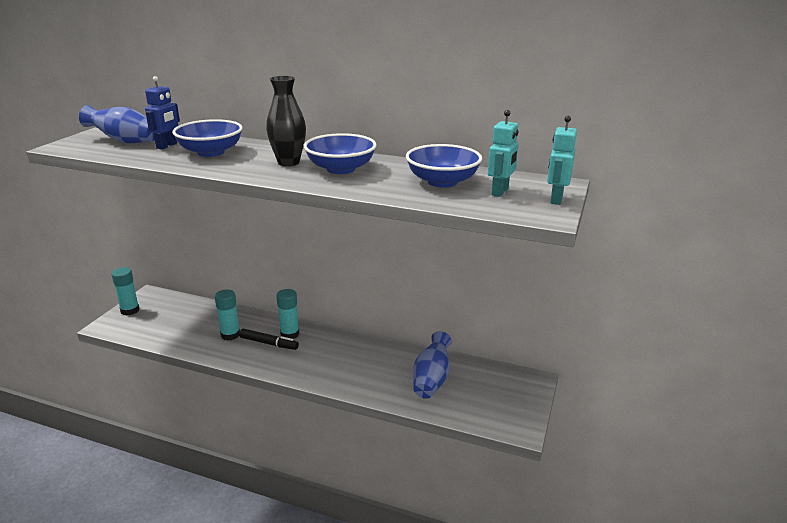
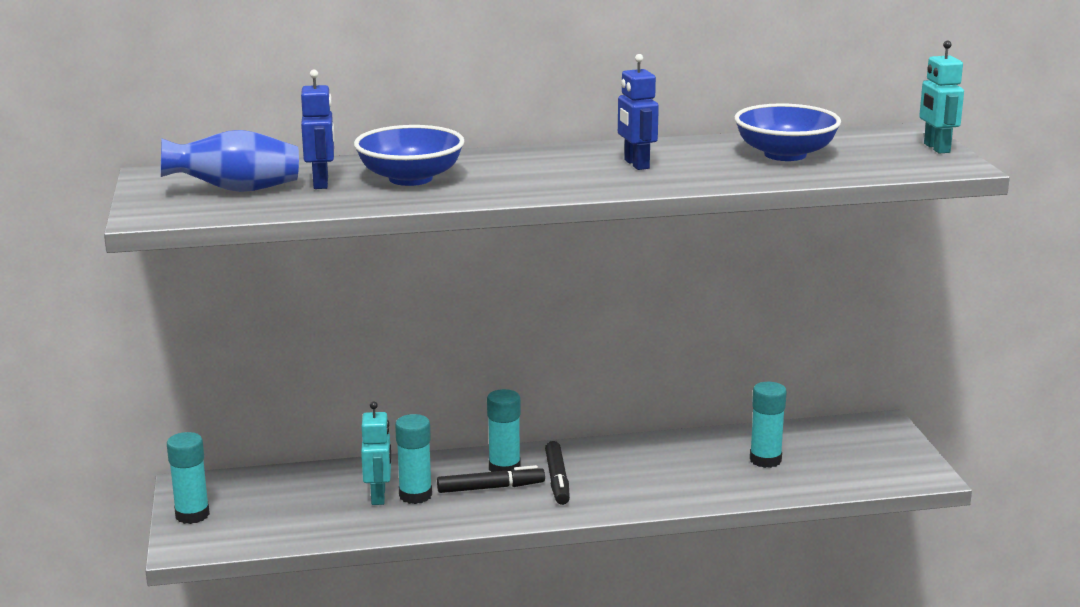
camera: 30 degrees left, 5 degrees down
black vase [266,76,306,166] -> none
blue bowl [303,133,377,174] -> blue robot [618,54,659,170]
blue vase [413,331,452,399] -> turquoise glue stick [750,382,787,468]
turquoise robot [488,110,519,197] -> turquoise robot moved to [361,401,391,505]
none -> black marker [545,441,570,505]

